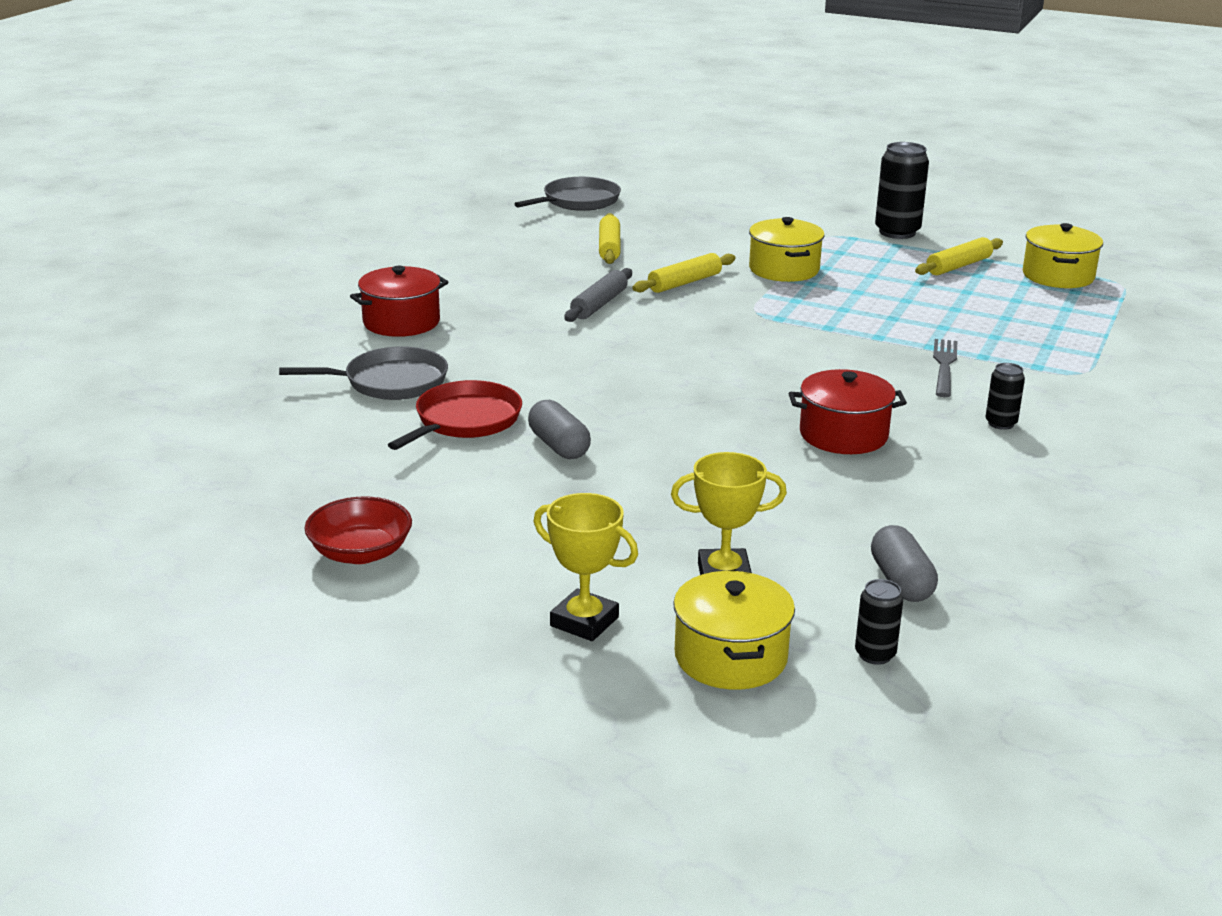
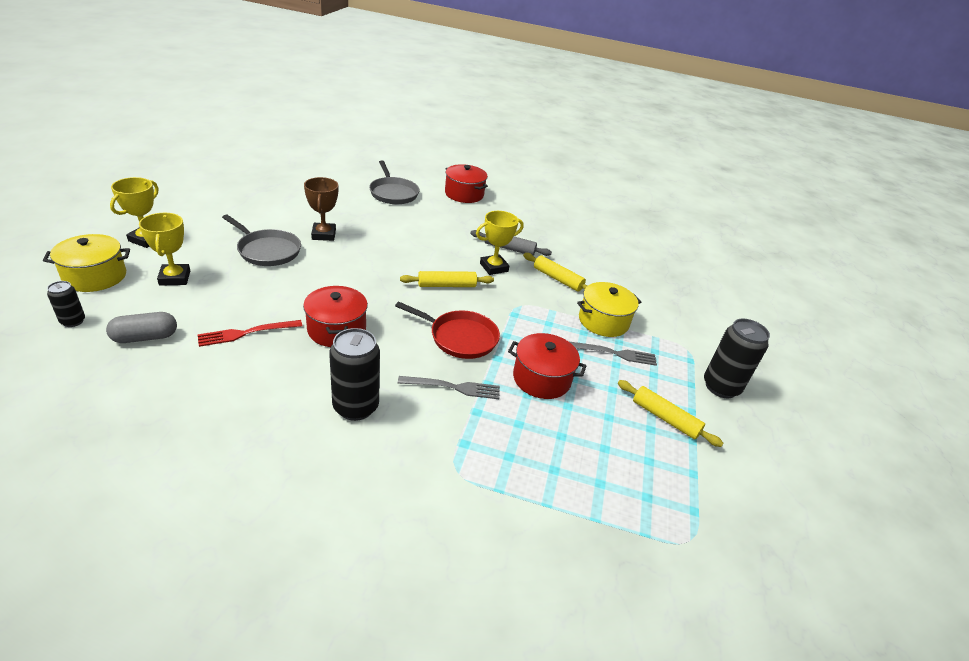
camera: 75 degrees right, 10 degrees up
red bowl [304,496,412,564] -> none
red pan [388,380,522,450] -> red pan moved to [395,301,500,359]
grey pan [514,177,621,211] -> grey pan moved to [222,215,301,266]
grey capsule [528,400,591,459] -> brown trophy [304,177,338,241]
yellow rolling pin [599,213,621,264] -> yellow rolling pin moved to [400,271,494,287]
black can [986,363,1025,430] -> black can [329,328,380,421], size x1.88
yellow pot [1023,223,1103,288] -> none
none -> red fork [197,320,302,347]
none -> yellow trophy [476,211,524,275]
none -> red pot [508,333,586,399]
none -> grey fork [568,341,657,366]

